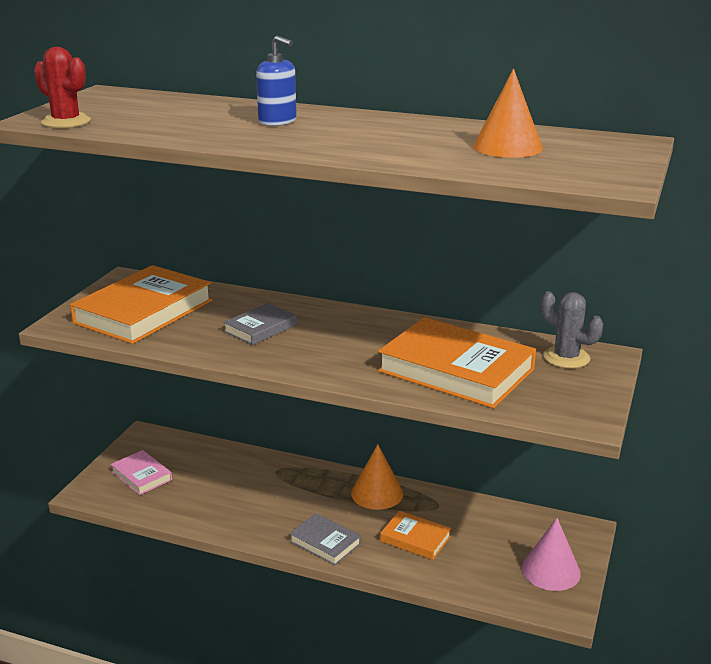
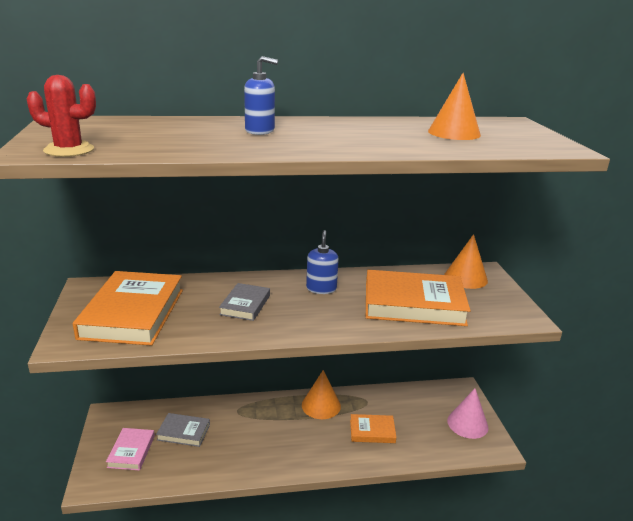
camera: 30 degrees left, 0 degrees up
pink book [111,450,172,495] -> pink book turned 75 degrees clockwise [106,428,155,471]
grey book [289,513,361,565] -> grey book moved to [156,413,210,447]
grey cactus [541,291,603,368] -> orange cone [444,234,488,289]
none -> blue soap dispenser [306,230,339,294]

